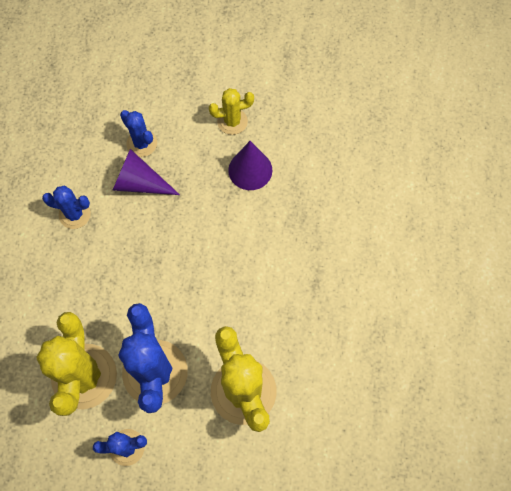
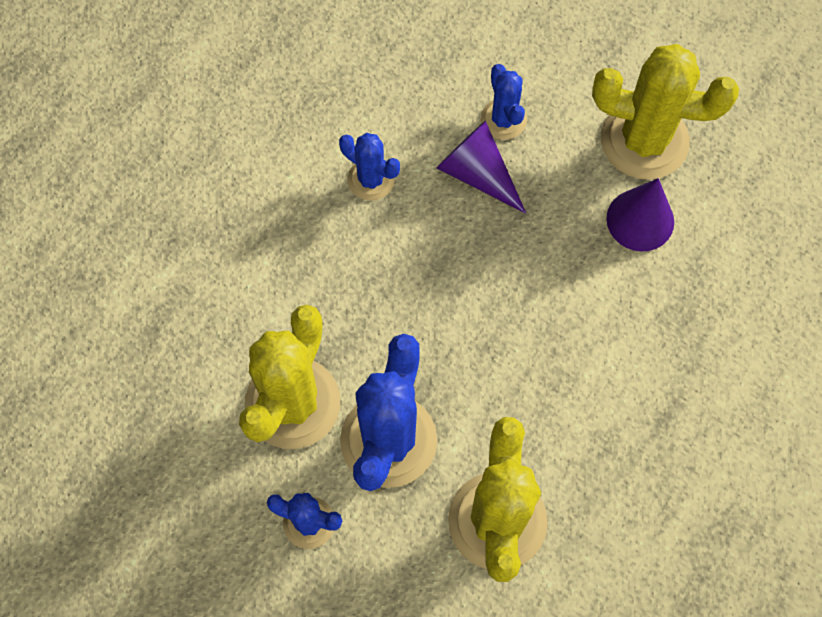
camera: 25 degrees right, 0 degrees up
yellow cactus [209,88,254,135] -> yellow cactus [592,44,739,180], size x1.89

